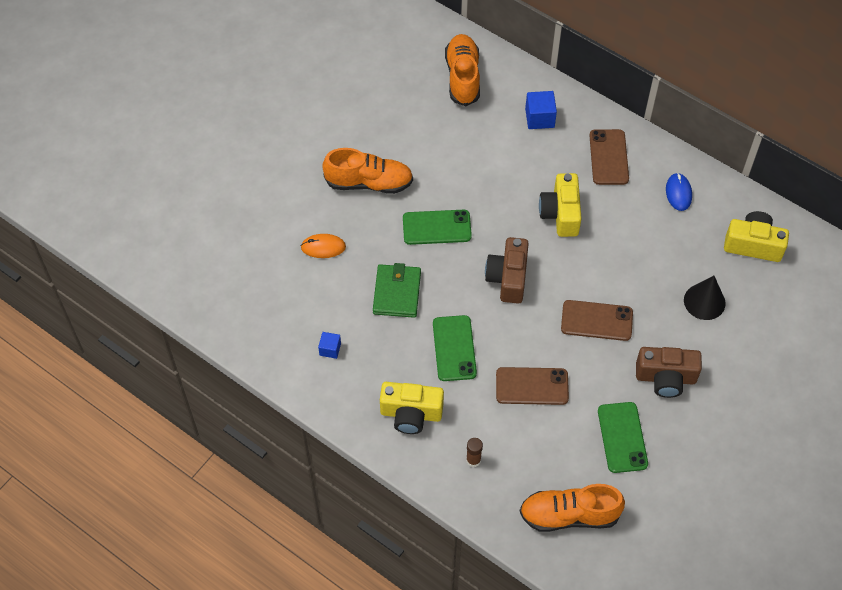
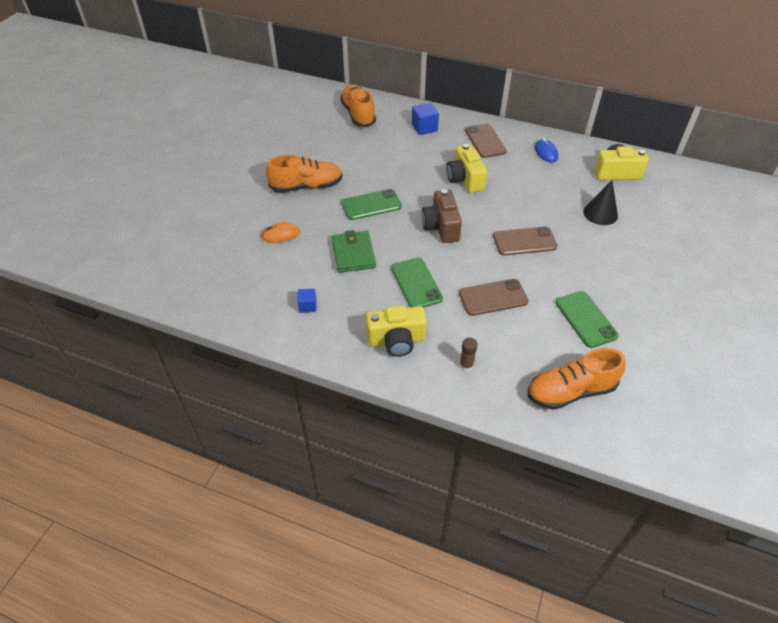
camera: 15 degrees left, 10 degrees down
brown camera [636,347,702,398] -> none

